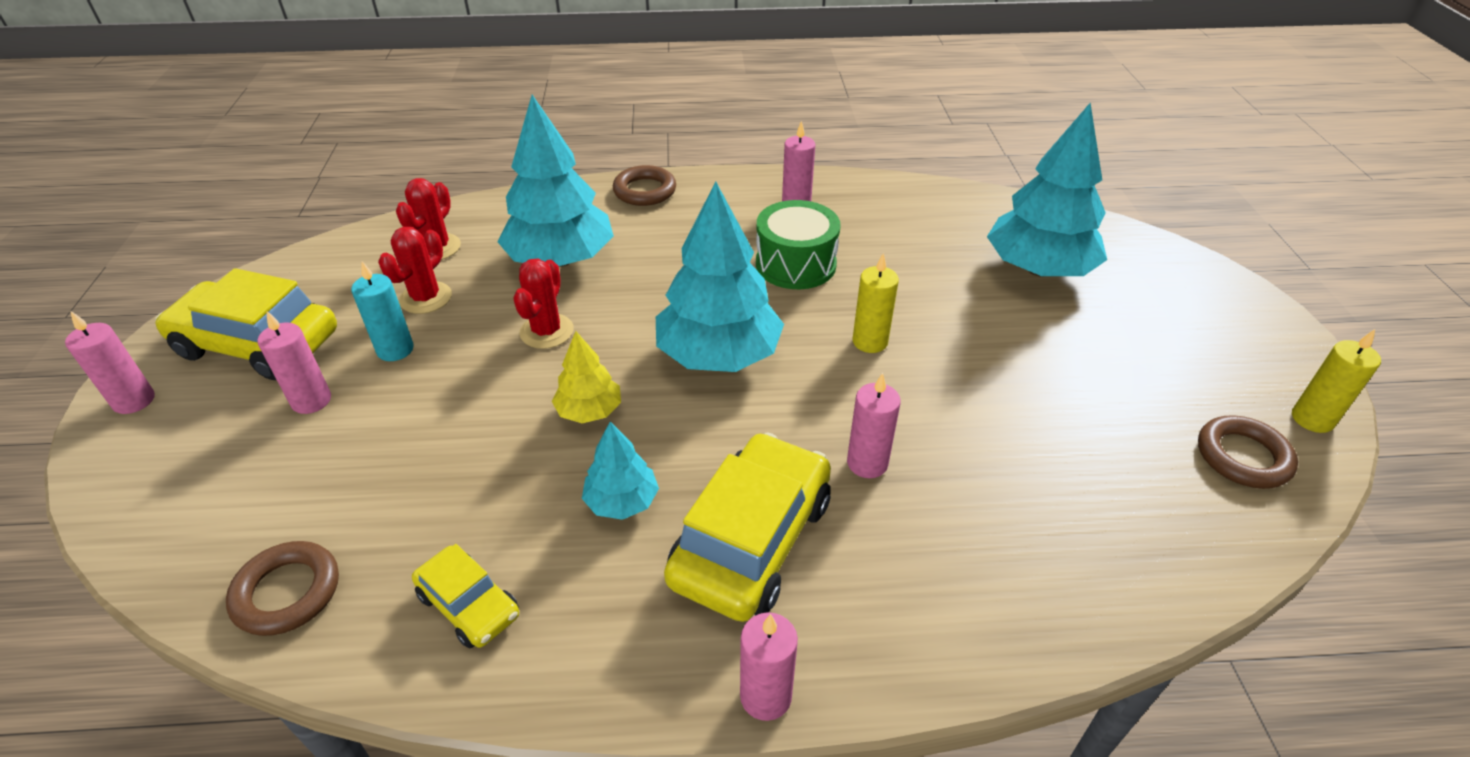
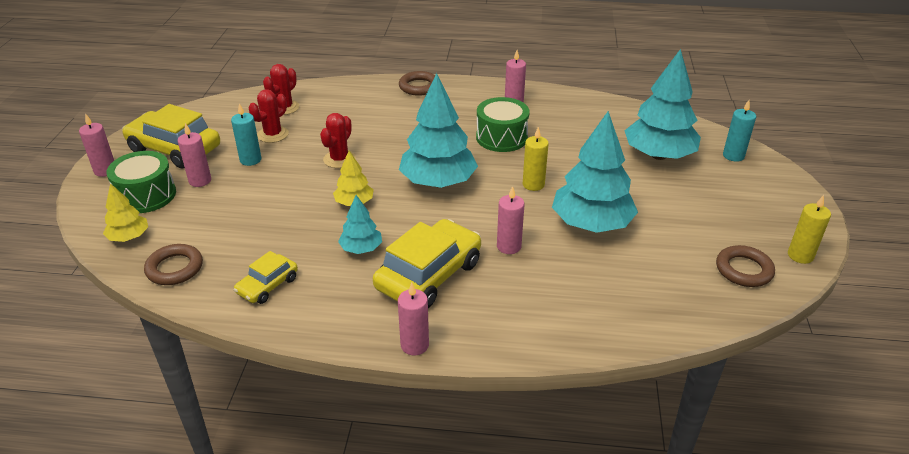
camera: 10 degrees right, 5 degrees down
yellow car [412,544,519,649] -> yellow car turned 75 degrees clockwise [234,251,298,304]
turquoise tree [497,95,614,267] -> turquoise tree moved to [552,111,638,233]
none -> yellow tree [103,183,148,242]
none -> green drum [106,151,176,213]
none -> turquoise candle [723,100,756,162]

